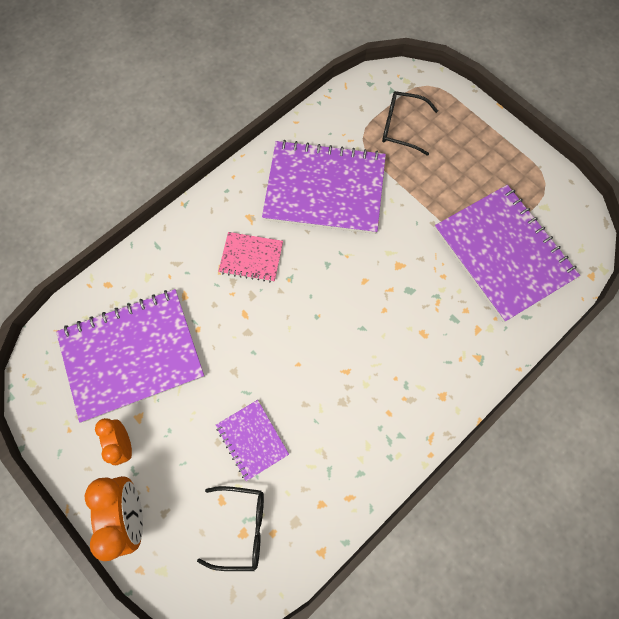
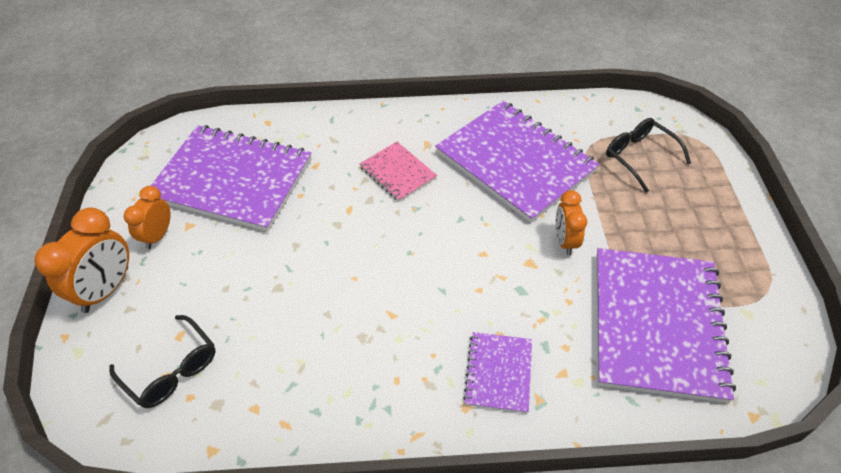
camera: 40 degrees right, 20 degrees down
purple notebook [216,400,289,481] -> purple notebook moved to [463,332,532,413]
none -> orange clock [556,190,587,255]

